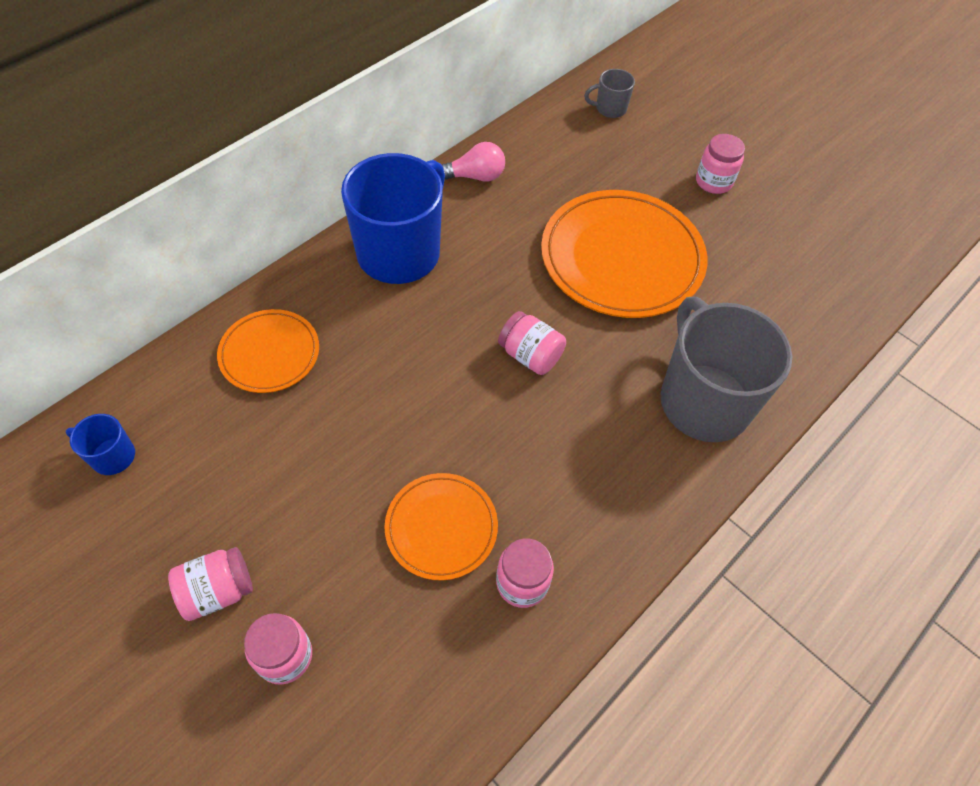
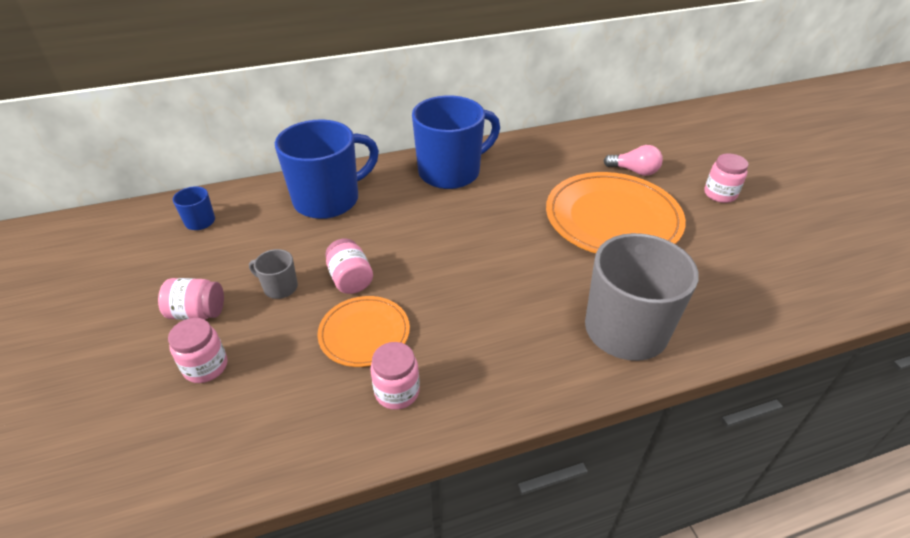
camera: 30 degrees right, 15 degrees down
orange plate [217,309,319,393] -> blue mug [275,120,379,219]
pink light bulb [442,142,505,181] -> pink light bulb moved to [604,145,663,176]
pink jar [498,311,566,375] -> pink jar moved to [325,238,373,294]
grey mug [584,69,635,118] -> grey mug moved to [249,249,298,299]

